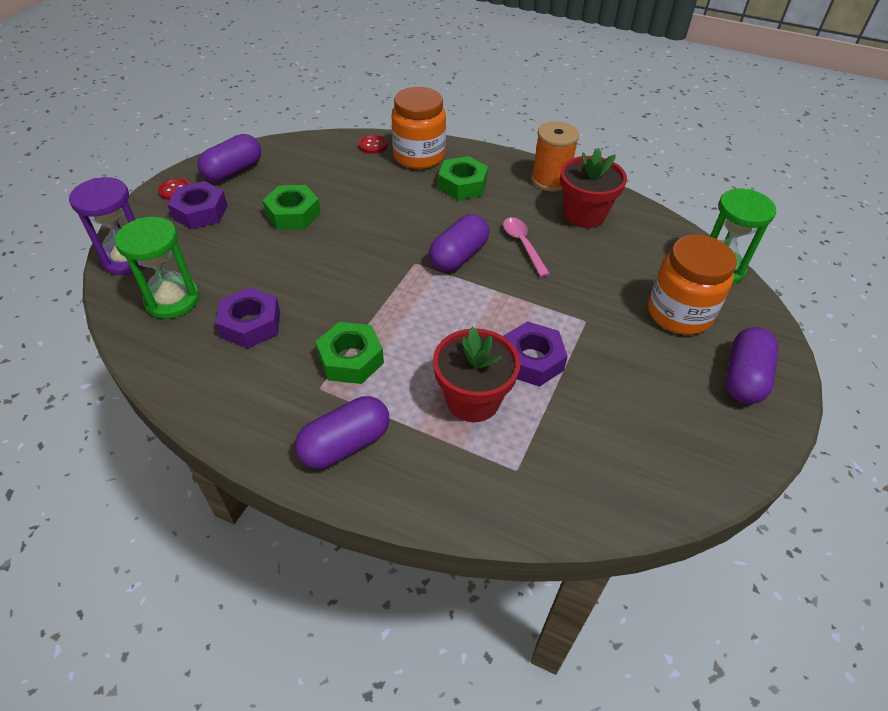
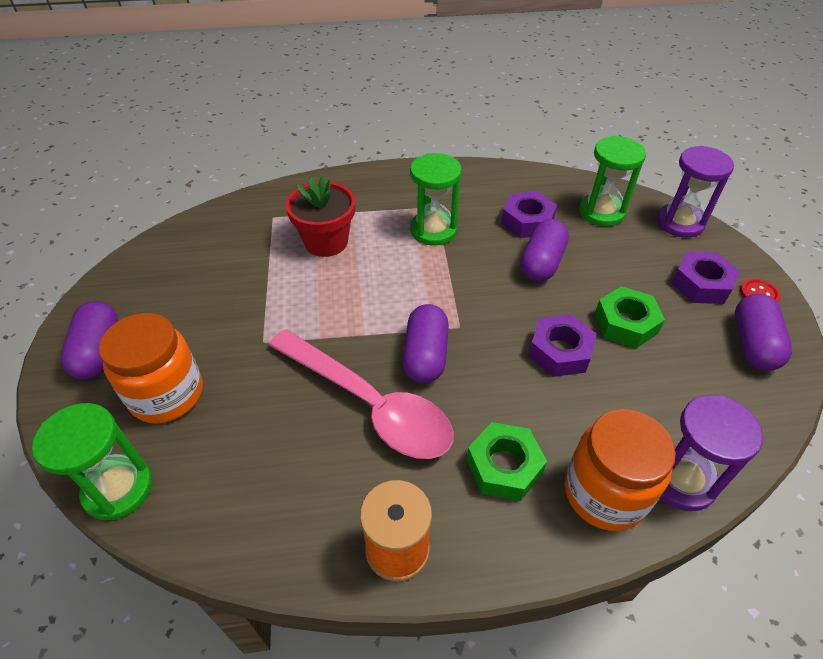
camera: 150 degrees right, 0 degrees up
purple capsule [295,396,390,469] -> purple capsule moved to [520,219,569,282]
green nut [316,322,384,384] -> green hourglass [410,153,462,246]
red button [358,135,388,154] -> purple hourglass [660,395,763,511]
pink spoon [503,217,550,277] -> pink spoon [268,329,454,459], size x2.11
purple nut [503,321,568,387] -> purple nut moved to [528,314,597,377]
red flower pot [560,148,627,228] -> none

